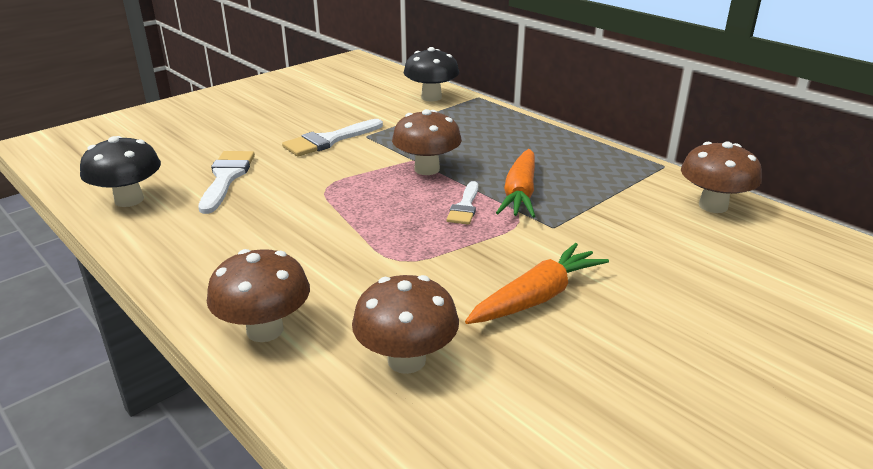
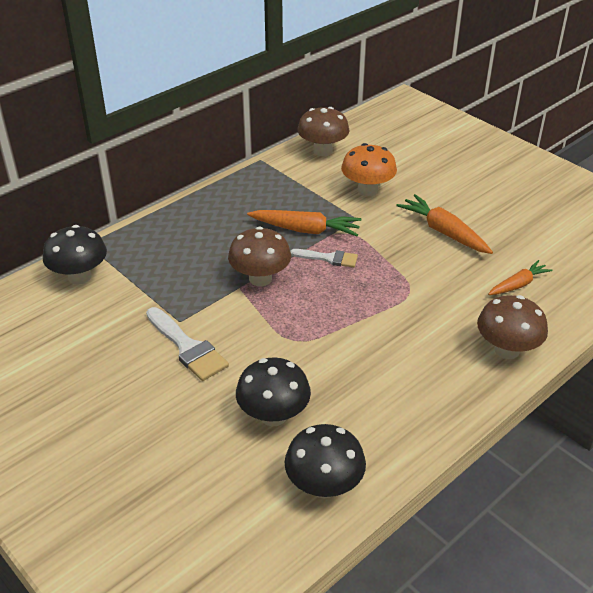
camera: 90 degrees left, 10 degrees up
white brush [198,151,255,214] -> black mushroom [236,358,311,426]
brown mushroom [352,275,459,374] -> orange carrot [488,260,553,295]
none -> orange mushroom [341,143,397,196]

